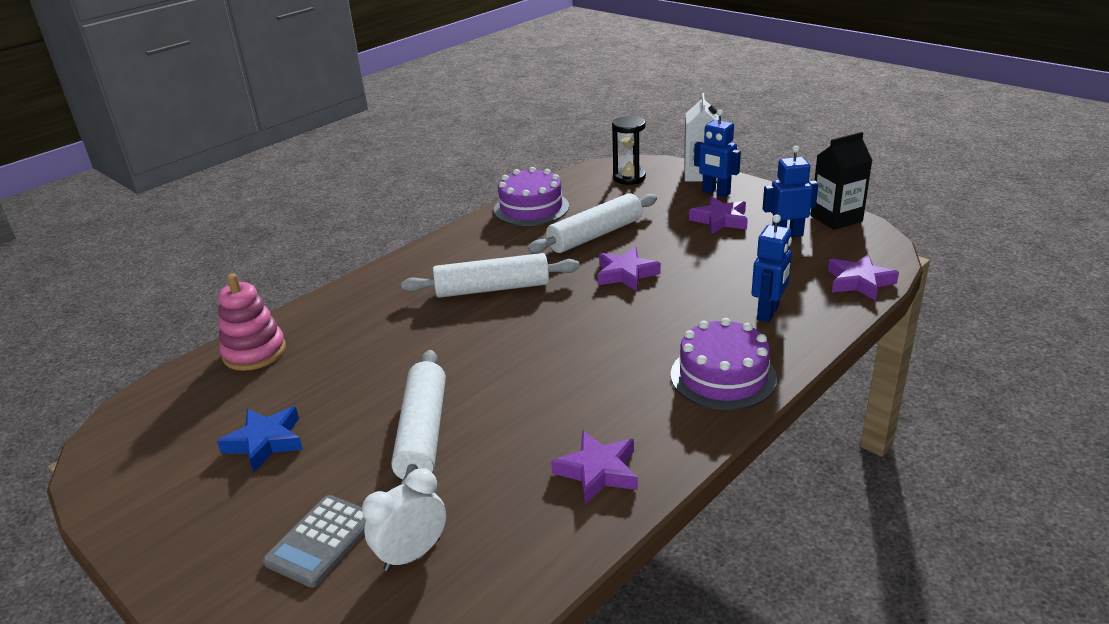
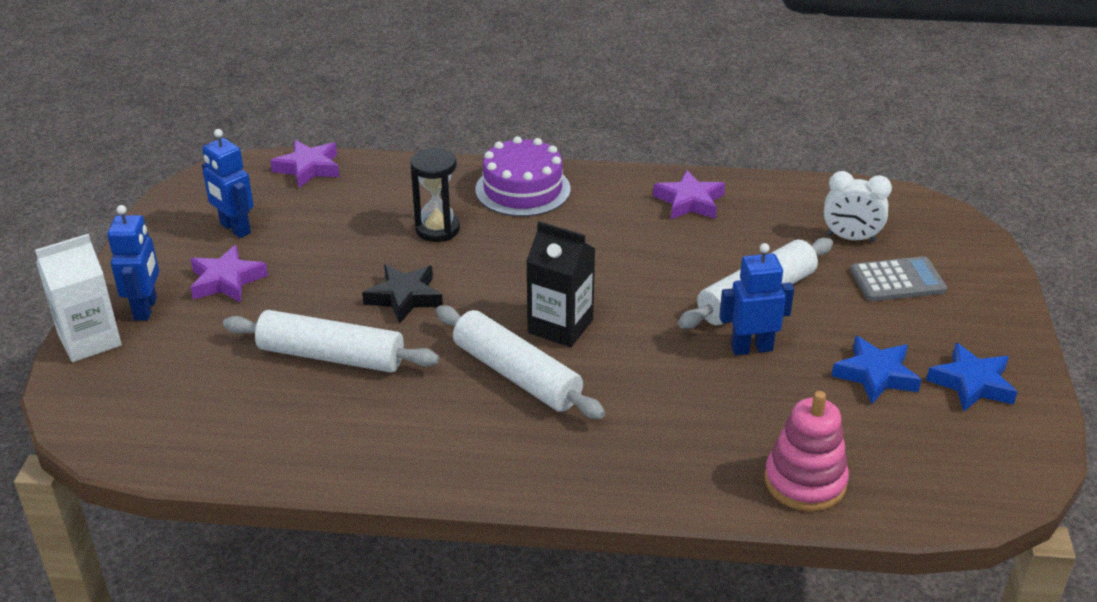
camera: 130 degrees left, 5 degrees up
purple cake [494,167,569,226] -> none
purple star [598,247,661,291] -> black star [362,265,443,324]
black hourglass [612,116,646,185] -> black hourglass moved to [410,148,460,242]
blue robot [751,215,792,322] -> blue robot moved to [719,243,794,355]
black carton [811,132,873,230] -> black carton moved to [526,221,595,347]
none -> blue star [926,343,1018,411]

